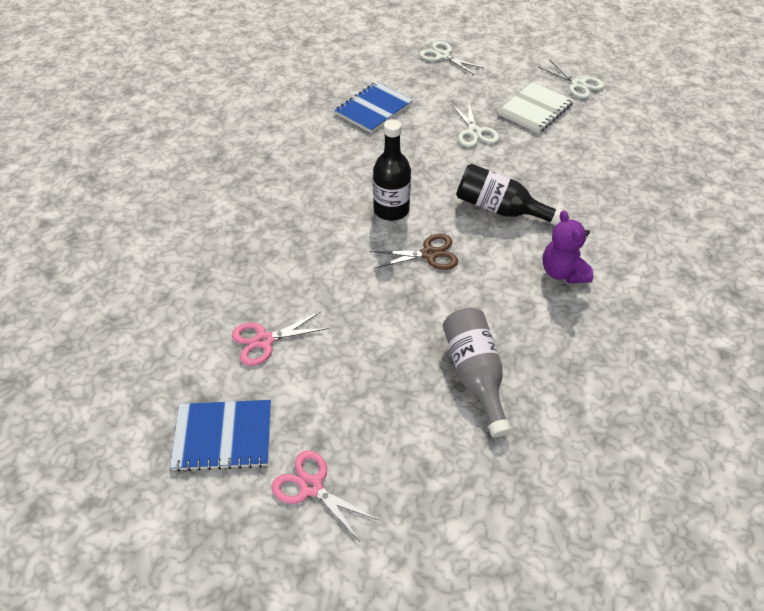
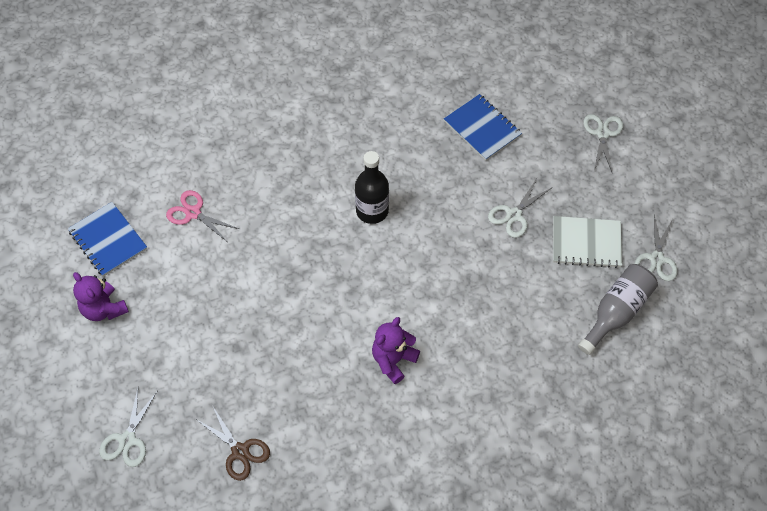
camera: 55 degrees right, 10 degrees up
pink scissors [272,450,378,540] -> purple teddy bear [73,272,129,321]
blue notebook [334,82,413,133] -> blue notebook turned 45 degrees clockwise [444,94,522,161]
brown scissors [370,234,458,270] -> brown scissors moved to [197,407,270,481]
grey bottle [443,308,511,437] -> grey bottle moved to [578,264,658,355]
black bottle [456,164,563,225] -> none
none -> white scissors [99,388,157,467]

